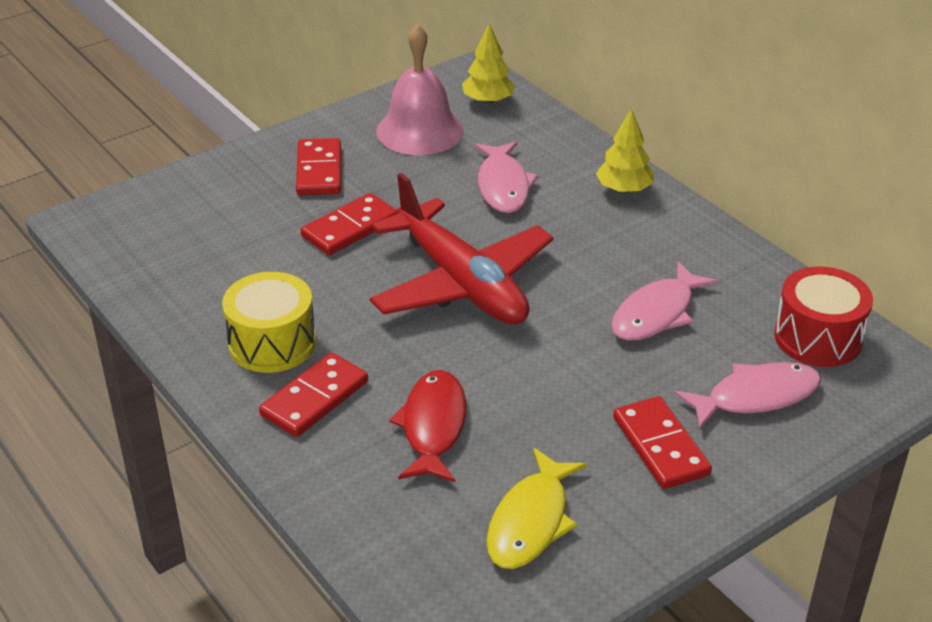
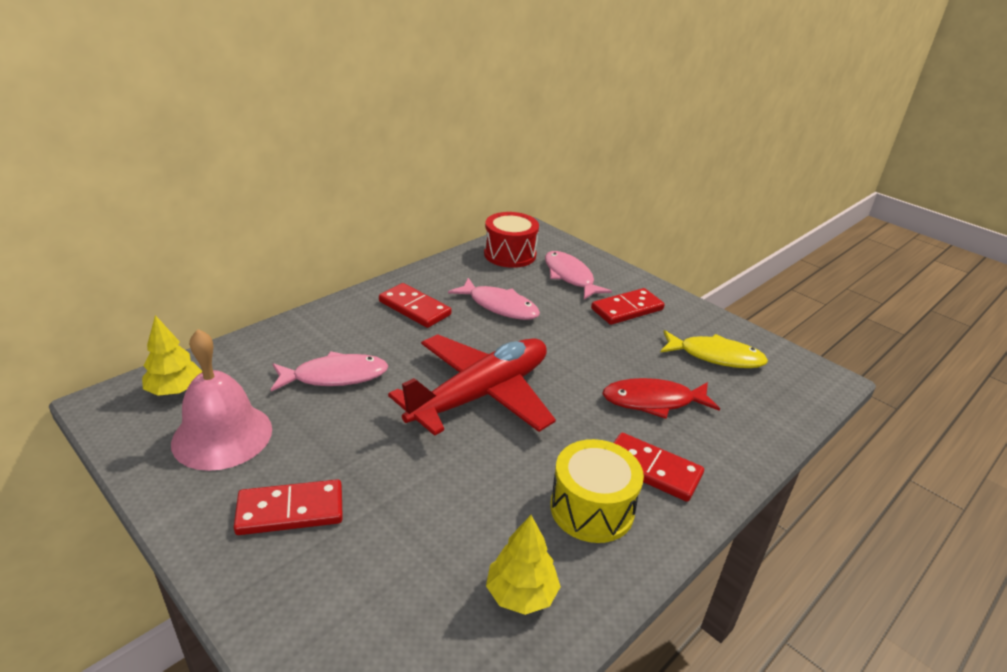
camera: 100 degrees left, 5 degrees down
red domino [301,193,397,255] -> red domino moved to [379,283,451,328]
yellow tree [596,109,654,193] -> yellow tree moved to [486,515,561,615]

